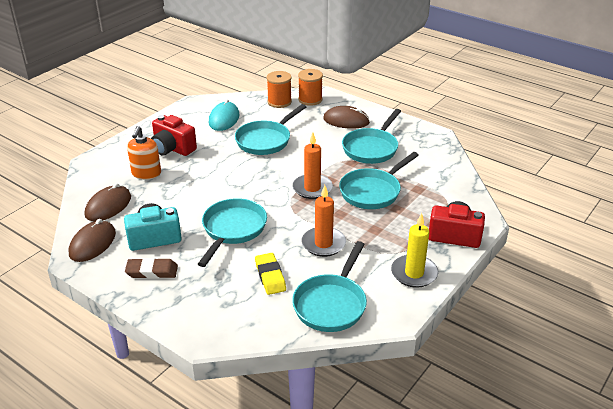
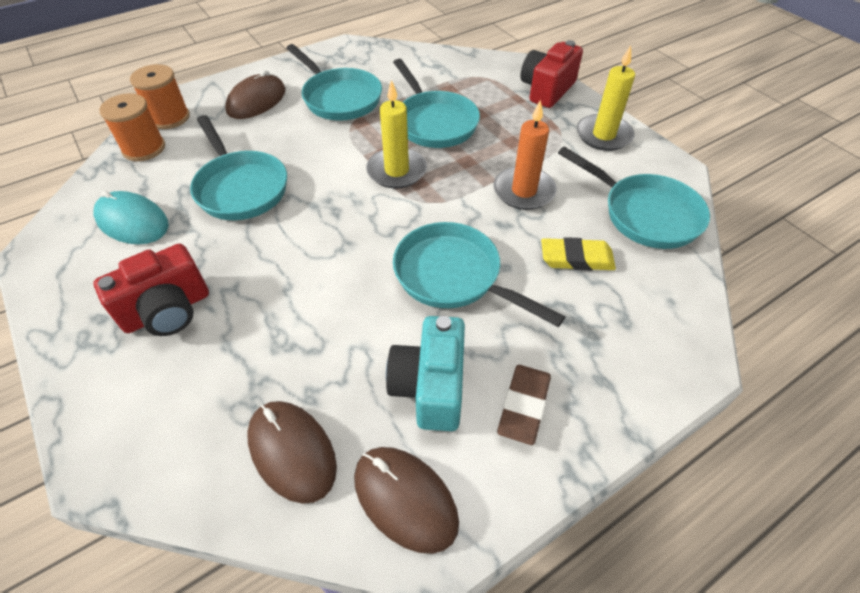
camera: 70 degrees left, 15 degrees up
orange soap dispenser [127,126,161,180] -> none
orange candle [292,132,333,199] -> yellow candle [366,80,427,189]

